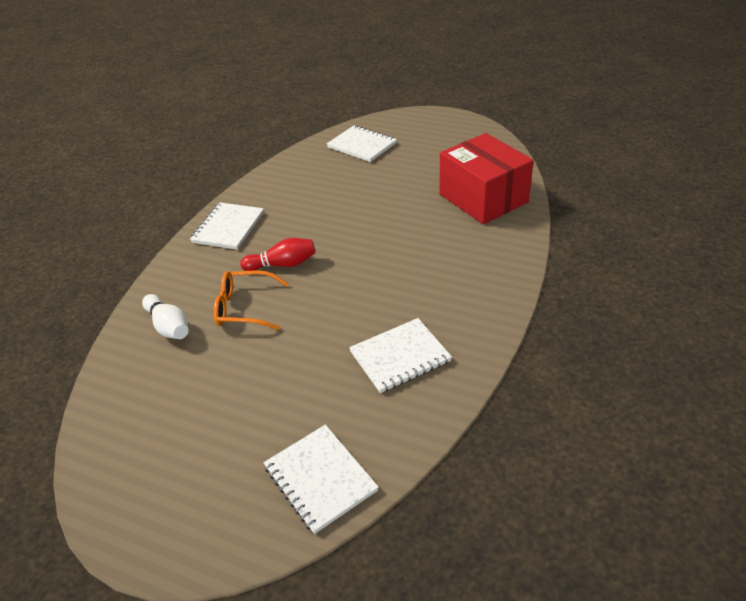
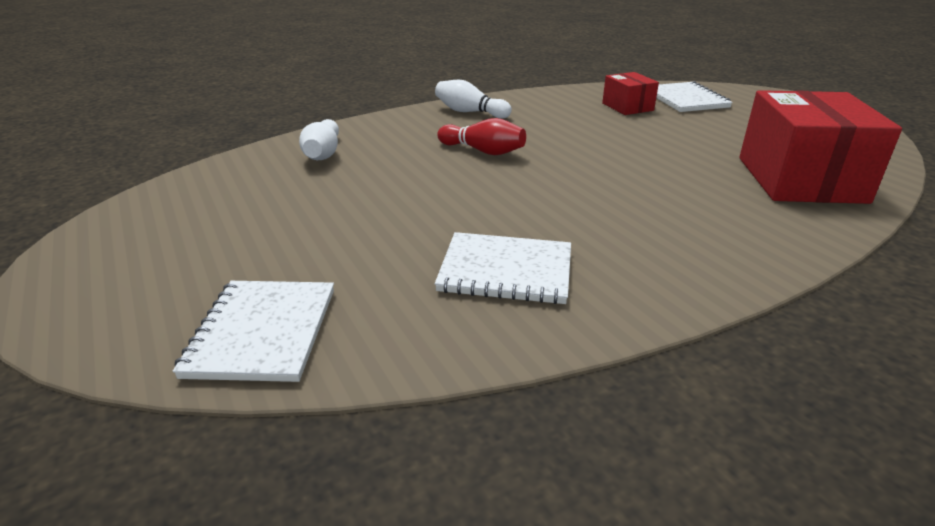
camera: 35 degrees right, 10 degrees down
white notebook [190,202,264,250] -> white bowling pin [435,80,512,119]
orange glasses [214,270,289,330] -> none
none -> red box [602,72,659,115]

